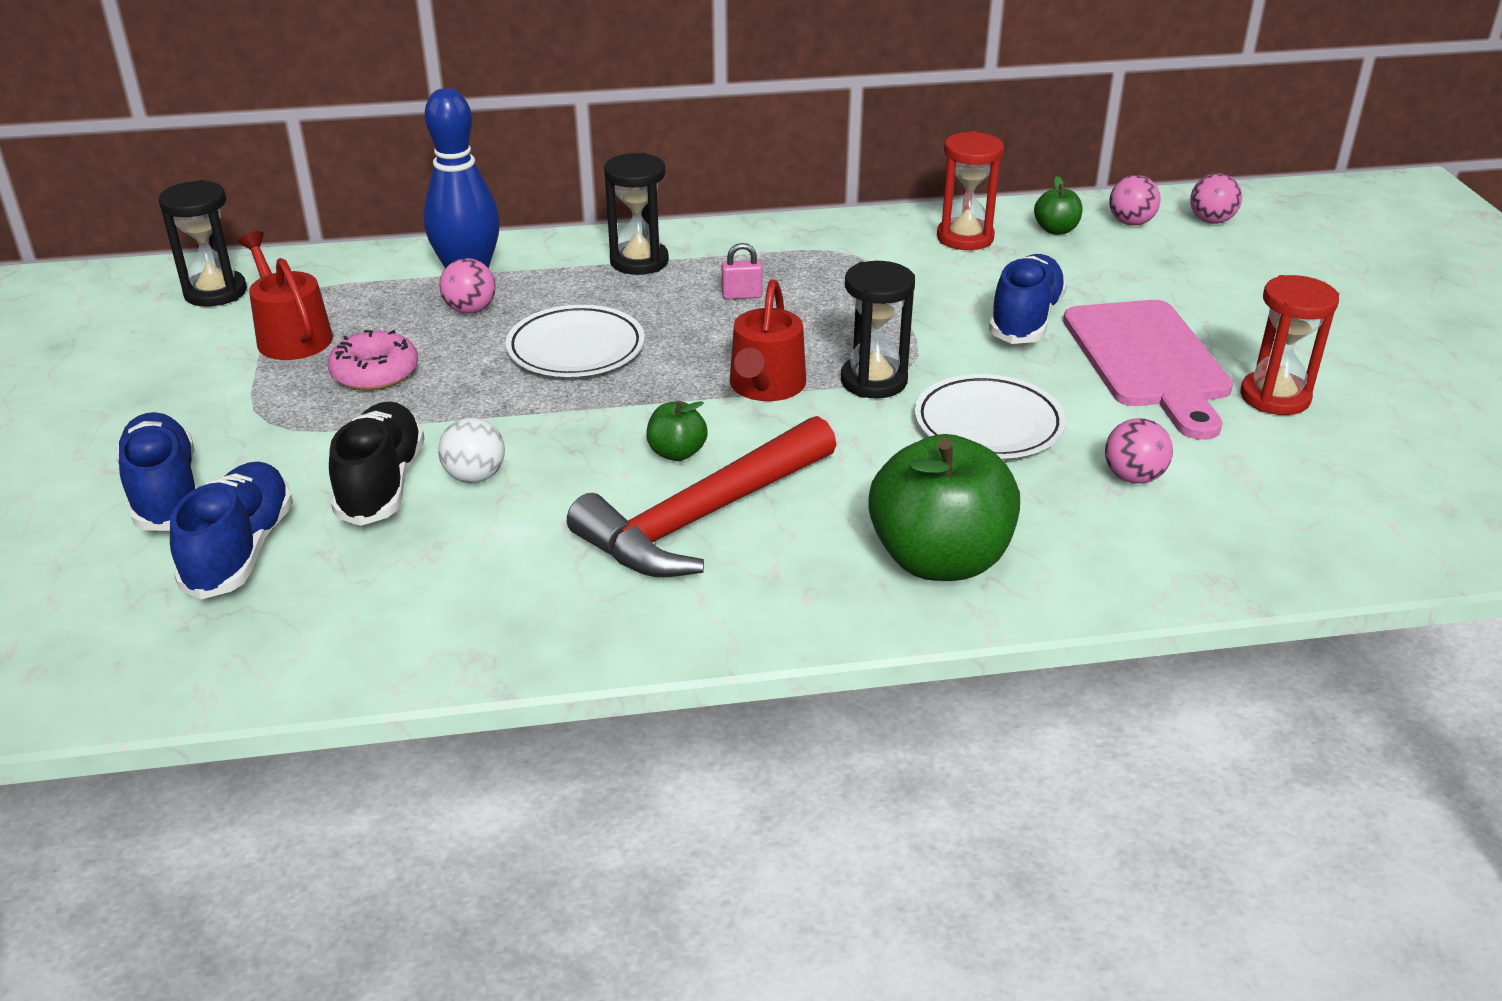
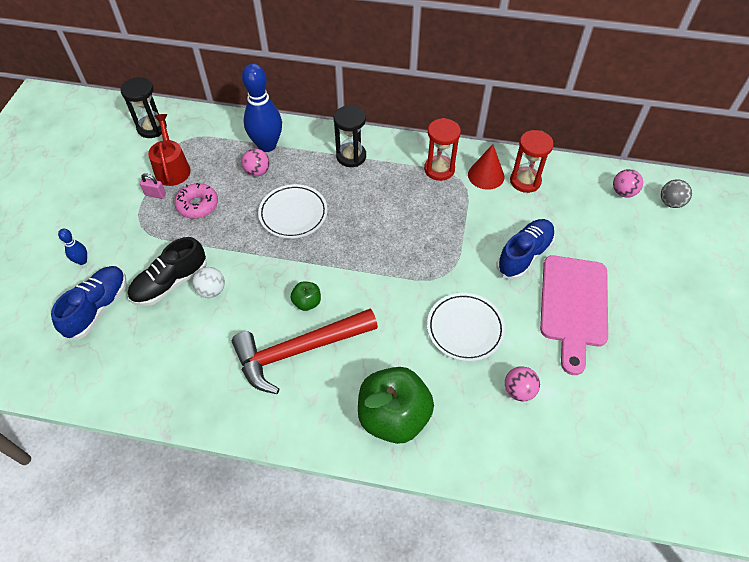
camera: 20 degrees right, 20 degrees up
blue shoe [116,412,197,531] -> blue bowling pin [58,229,87,265]
black shoe [329,401,425,526] -> black shoe turned 150 degrees counterclockwise [128,237,207,306]
pink padlock [722,243,763,300] -> pink padlock moved to [140,173,166,199]
red watering can [730,280,806,401] -> none
black hourglass [841,261,915,398] -> none
green apple [1034,176,1083,235] -> none
pink ball [1190,173,1242,224] -> grey ball [661,179,692,208]
red hourglass [1240,275,1339,415] -> red hourglass moved to [424,118,461,181]
none -> red cone [468,144,504,190]

